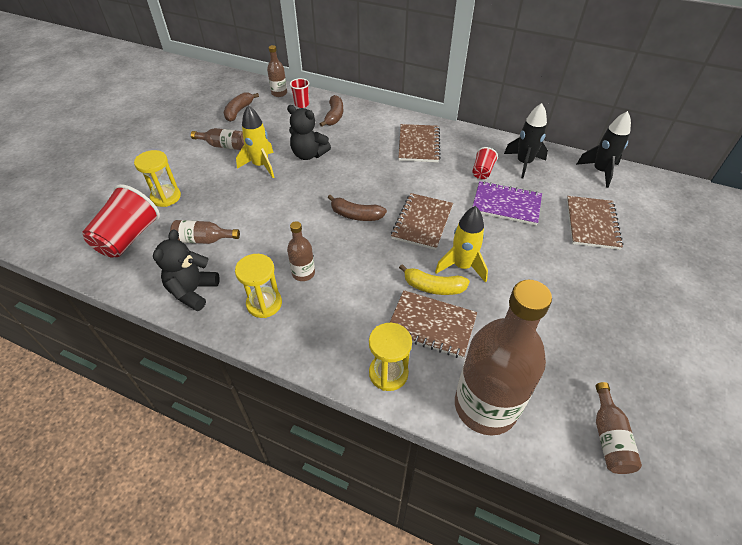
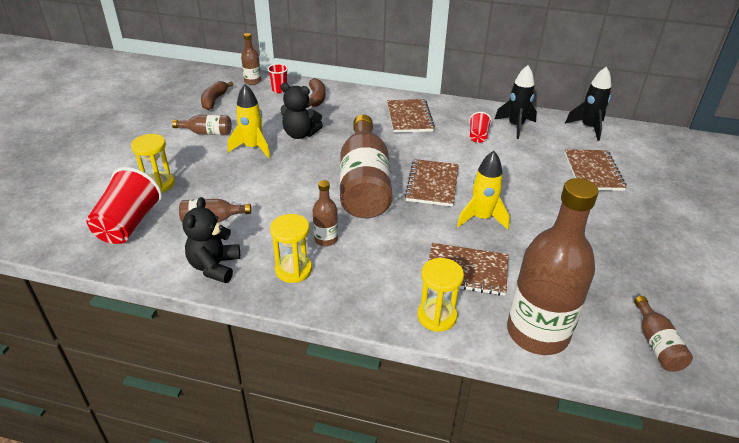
camera: 10 degrees left, 10 degrees down
brown banana [328,194,387,221] -> brown bottle [340,115,393,218]
yellow banana [399,264,470,295] -> none
purple notebook [472,181,542,225] -> none

